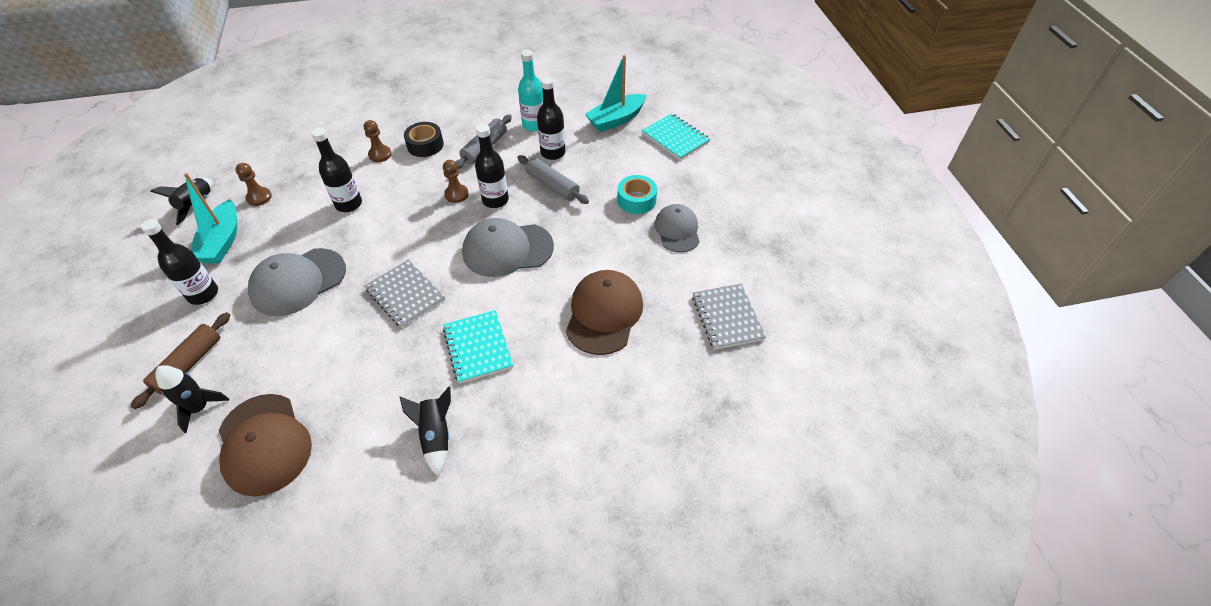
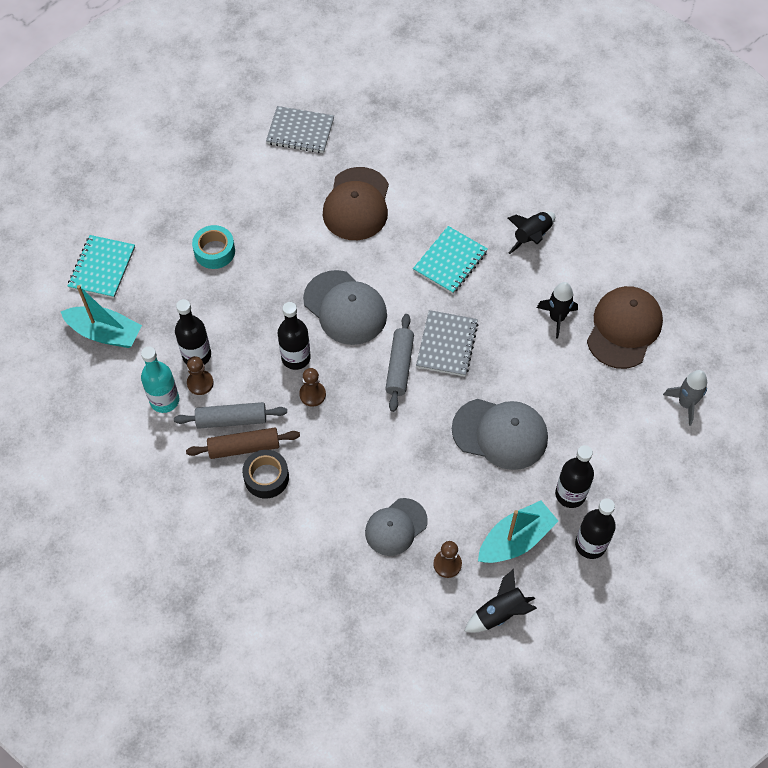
camera: 125 degrees left, 10 degrees up
brown rolling pin [131,312,230,409] -> brown rolling pin moved to [186,428,300,459]
black rocket [155,365,229,433] -> black rocket moved to [537,282,578,339]
black bottle [311,128,362,212] -> black bottle moved to [575,498,616,559]
brown pawn [364,120,392,162] -> brown pawn moved to [187,356,214,395]
grey rolling pin [517,155,589,204] -> grey rolling pin moved to [385,314,414,412]
brown cap [566,270,643,355] -> brown cap turned 60 degrees counterclockwise [323,167,389,240]
grey cap [655,204,700,252] -> grey cap moved to [365,498,428,556]
grey notebook [692,284,766,350] -> grey notebook turned 60 degrees clockwise [266,106,334,153]
none -> grey rocket [663,370,707,426]

